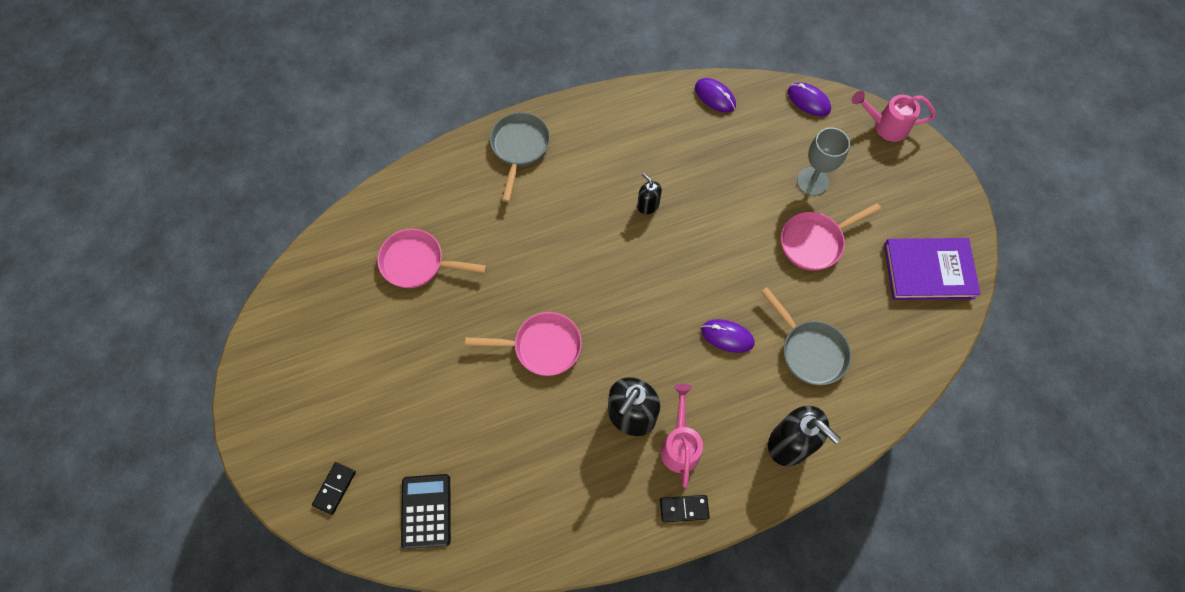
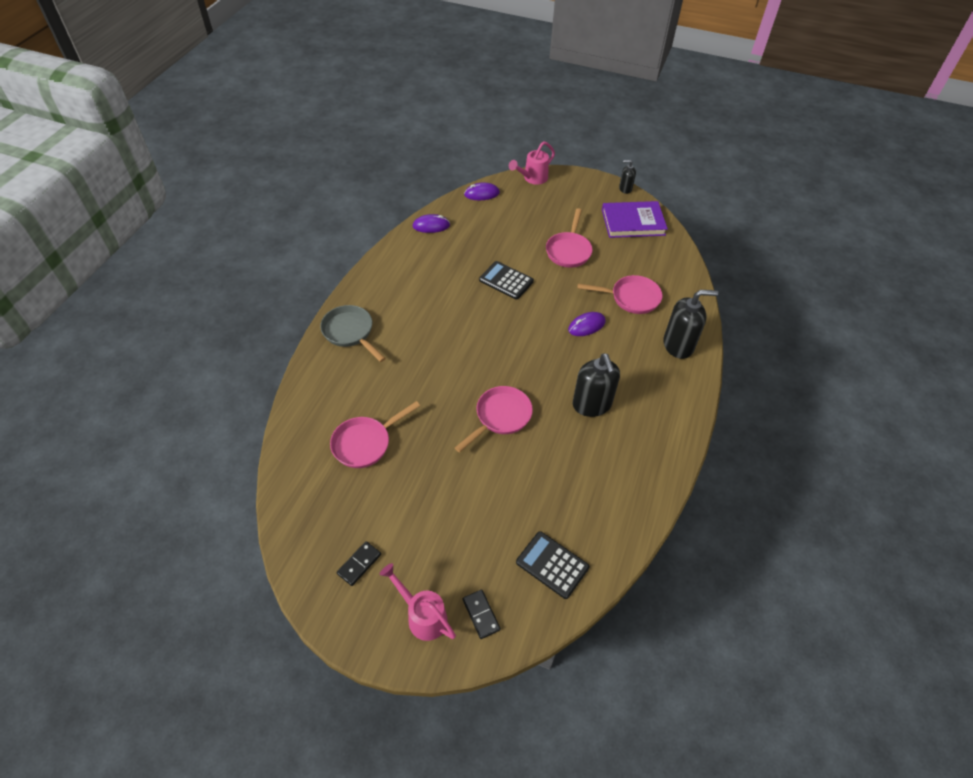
camera: 50 degrees left, 15 degrees down
black soap dispenser [637,173,662,214] -> black soap dispenser moved to [619,160,636,194]
pink watering can [660,384,703,488] -> pink watering can moved to [380,563,456,641]
black domino [660,495,710,523] -> black domino moved to [337,541,381,586]
grey pan [761,287,851,385] -> pink pan [578,275,663,314]
grey goblet [797,127,850,196] -> none
purple book [884,238,981,300] -> purple book turned 45 degrees clockwise [602,201,668,238]
none -> black calculator [479,261,534,300]

